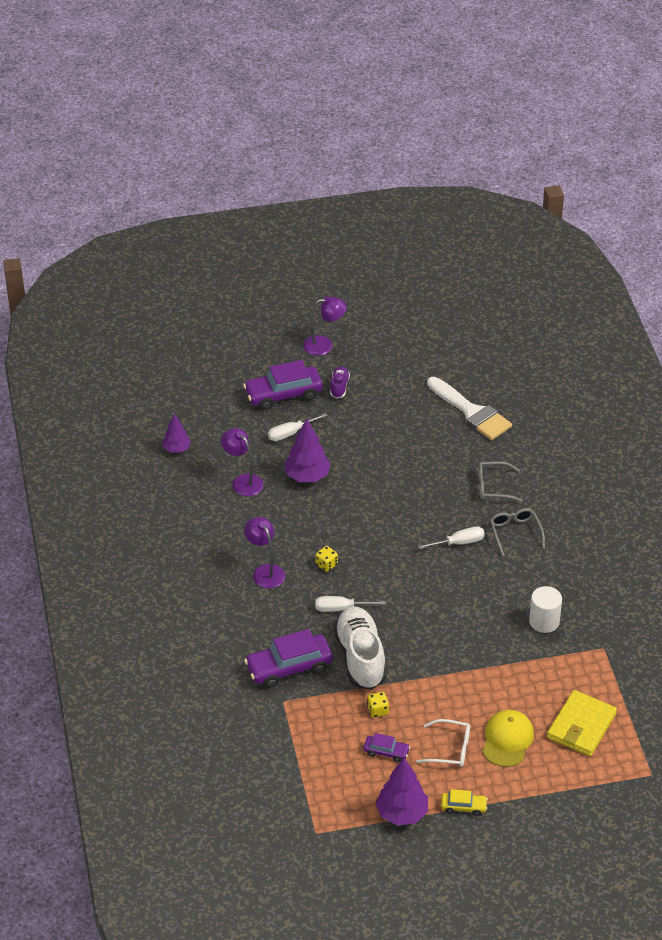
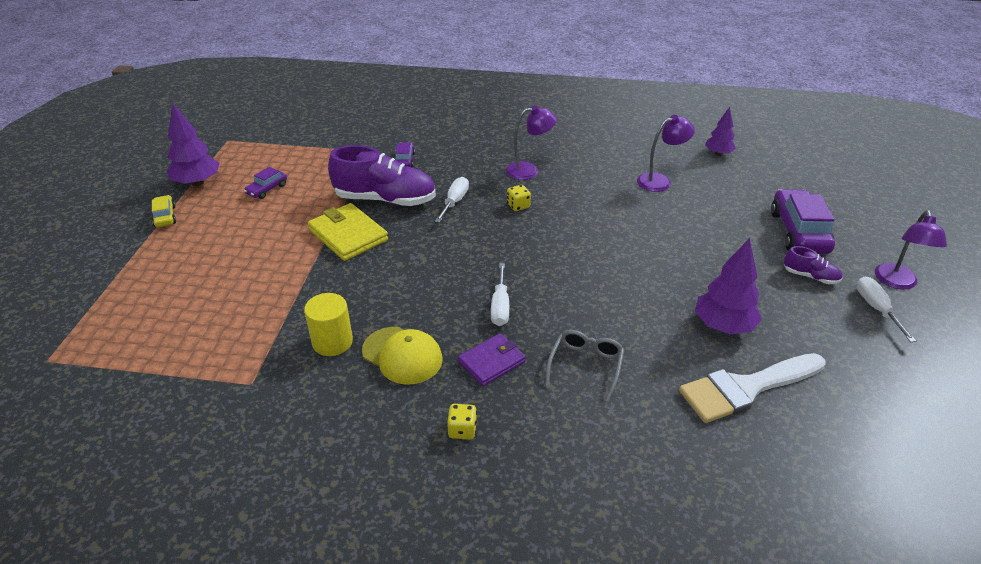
camera: 110 degrees right, 5 degrees down
purple car [244,629,333,688] -> purple car [395,142,415,168], size x0.51
white screwdriver [268,413,328,441] -> white screwdriver moved to [857,277,916,342]
purple tree [284,419,331,482] -> purple tree moved to [695,238,762,334]
white shoe [334,607,386,690] -> purple shoe [328,145,436,206]
yellow dice [367,692,389,718] -> yellow dice moved to [447,404,477,440]
white glasses [416,719,470,767] -> none
yellow car [441,789,488,816] -> yellow car turned 135 degrees clockwise [152,195,176,227]
yellow cap [483,710,534,767] -> yellow cap moved to [362,327,442,384]
grey glasses [490,508,545,556] -> purple wallet [458,333,526,386]
white cylinder [529,586,562,633] -> yellow cylinder [304,293,353,356]
yellow wallet [547,690,617,756] -> yellow wallet moved to [308,203,388,261]

